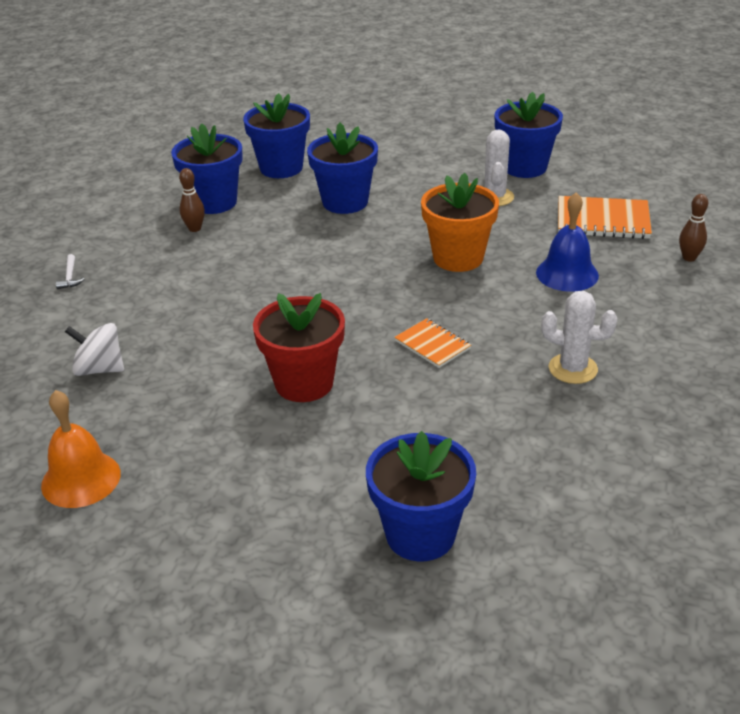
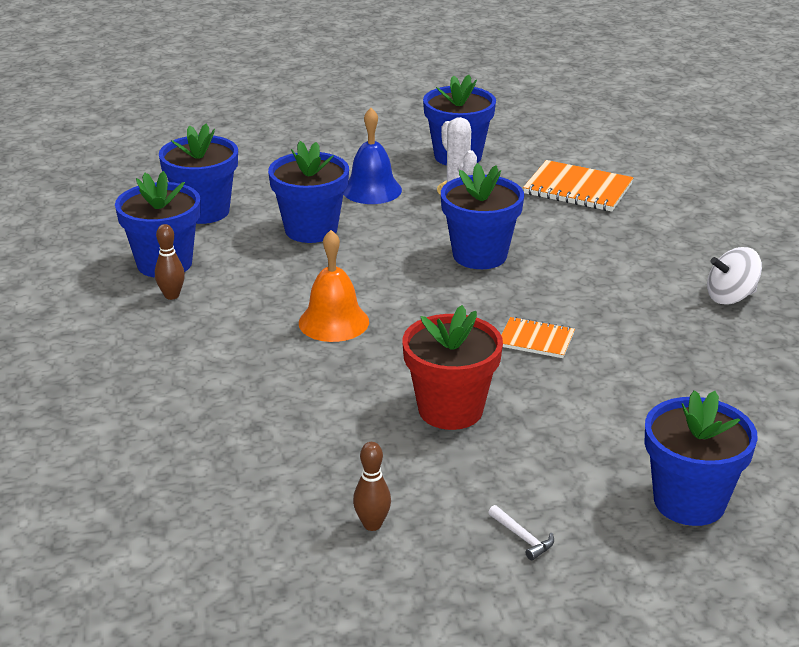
camera: 30 degrees left, 5 degrees down
orange bell [41,390,121,508] -> orange bell moved to [299,230,369,342]
white hammer [56,254,85,289] -> white hammer moved to [488,505,554,561]
white spinning top [65,323,124,376] -> white spinning top moved to [707,247,762,305]
orange flower pot [421,173,499,272] -> blue flower pot [441,163,524,269]
blue bell [536,192,599,292] -> blue bell moved to [343,108,402,204]
white cactus [541,291,618,384] -> none
orange notebook [558,196,652,239] -> orange notebook turned 45 degrees clockwise [523,160,633,212]
brown bowling pin [679,194,708,262] -> brown bowling pin moved to [353,442,391,531]

